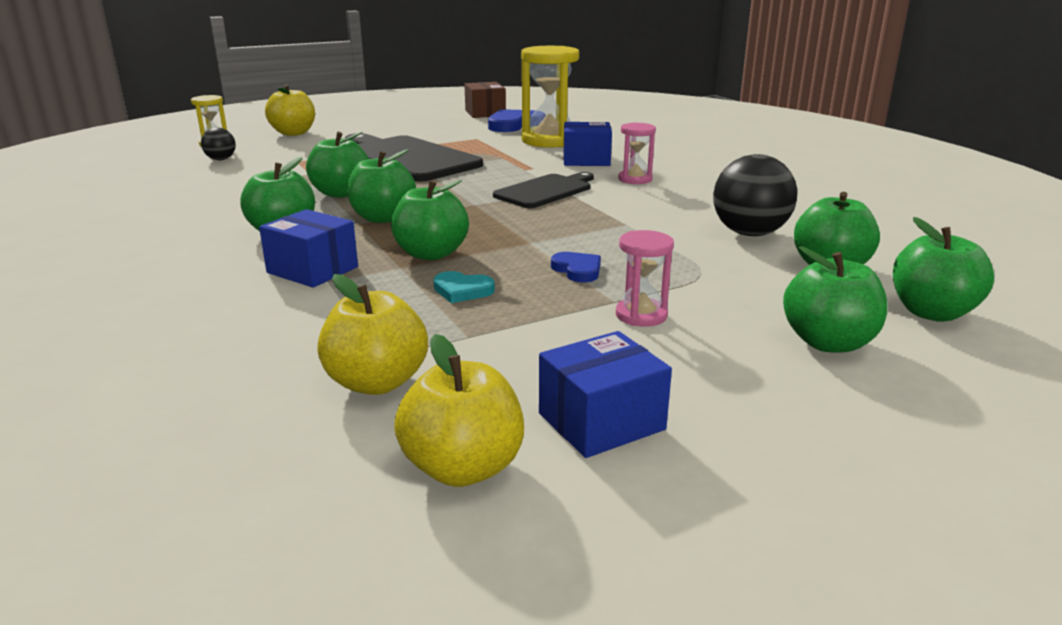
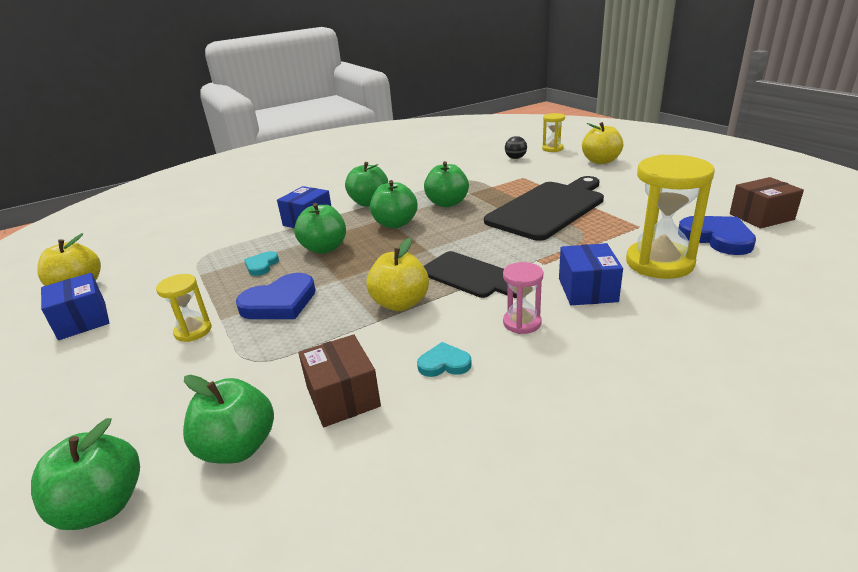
camera: 90 degrees right, 5 degrees up
yellow apple [317,274,428,395] -> yellow apple moved to [366,238,429,311]
blue heart [551,252,601,282] -> blue heart [236,273,316,319], size x1.80
pink hourglass [616,230,674,327] -> yellow hourglass [156,274,212,342]
black ball [713,154,797,236] -> brown box [298,334,381,427]
green apple [783,247,887,353] -> none
none -> turquoise heart [417,342,472,377]

